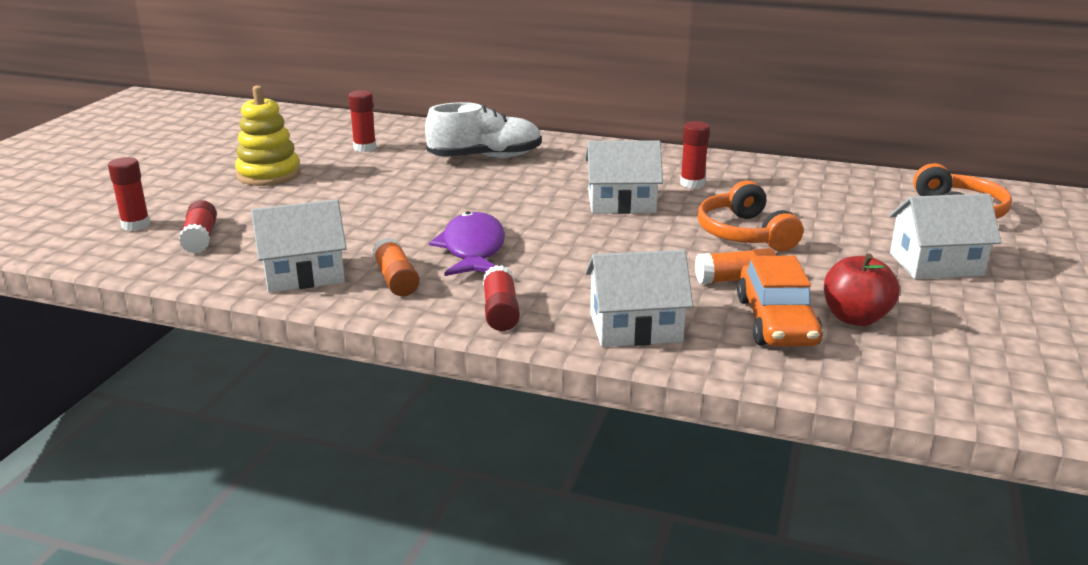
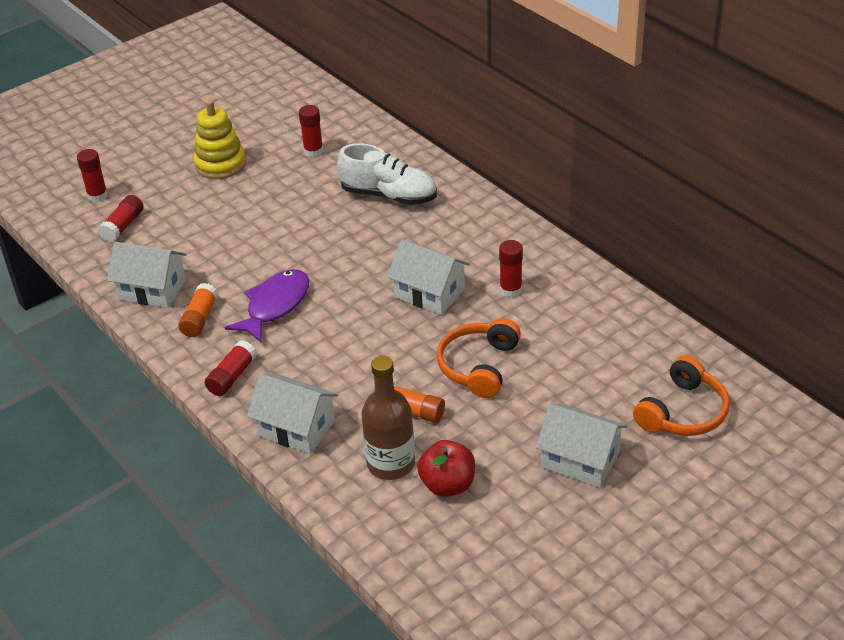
camera: 35 degrees right, 15 degrees up
orange car [737,256,823,347] -> brown bottle [361,356,415,480]

